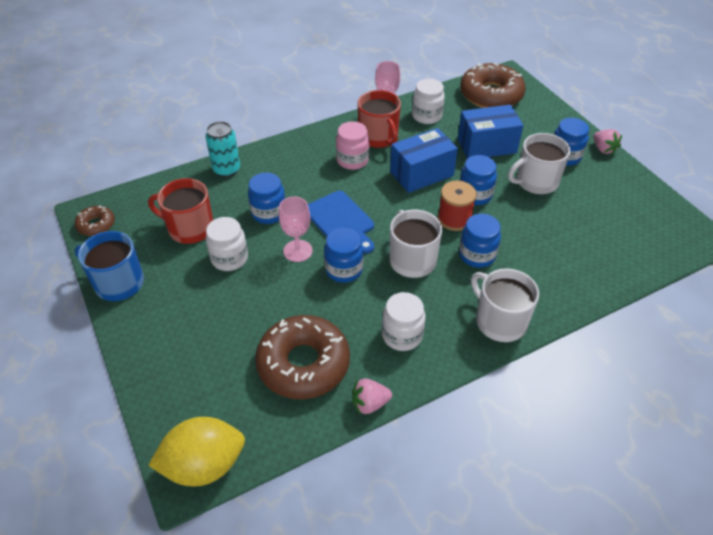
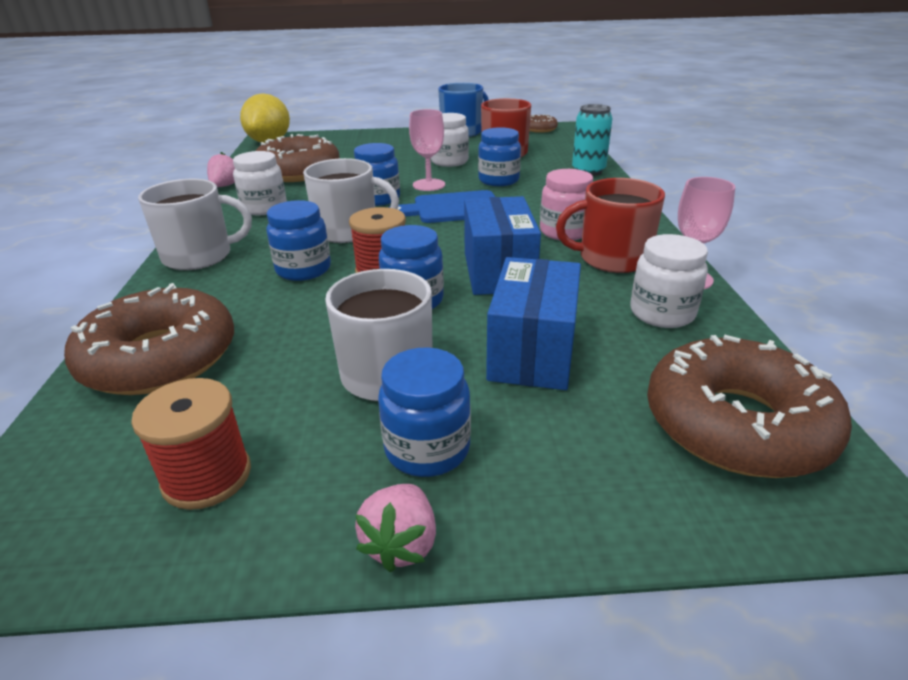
camera: 115 degrees right, 15 degrees down
pink strawberry [593,129,622,155] -> pink strawberry turned 75 degrees counterclockwise [355,484,436,572]
none -> brown donut [64,283,234,395]
none -> red spool [131,378,251,510]

